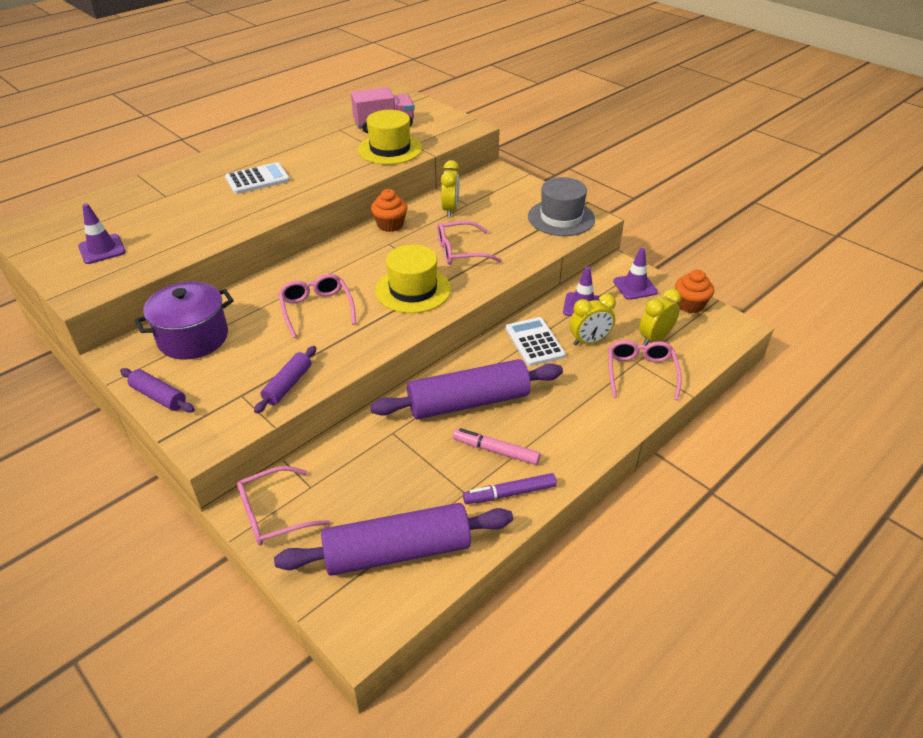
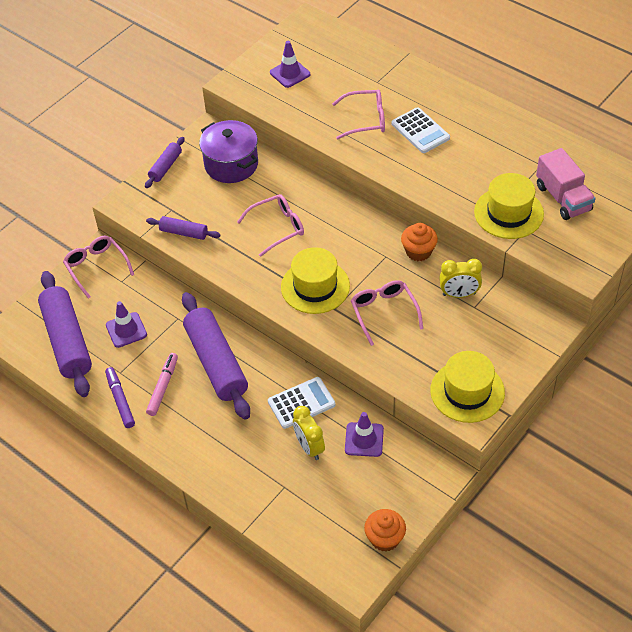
camera: 85 degrees right, 10 degrees up
grey hat [528,177,595,236] -> yellow hat [430,351,505,423]
pink glasses [608,340,682,400] -> pink glasses moved to [332,90,385,140]
purple traffic cone [613,248,658,300] -> purple traffic cone moved to [106,301,147,348]
yellow clock [639,289,681,346] -> none

